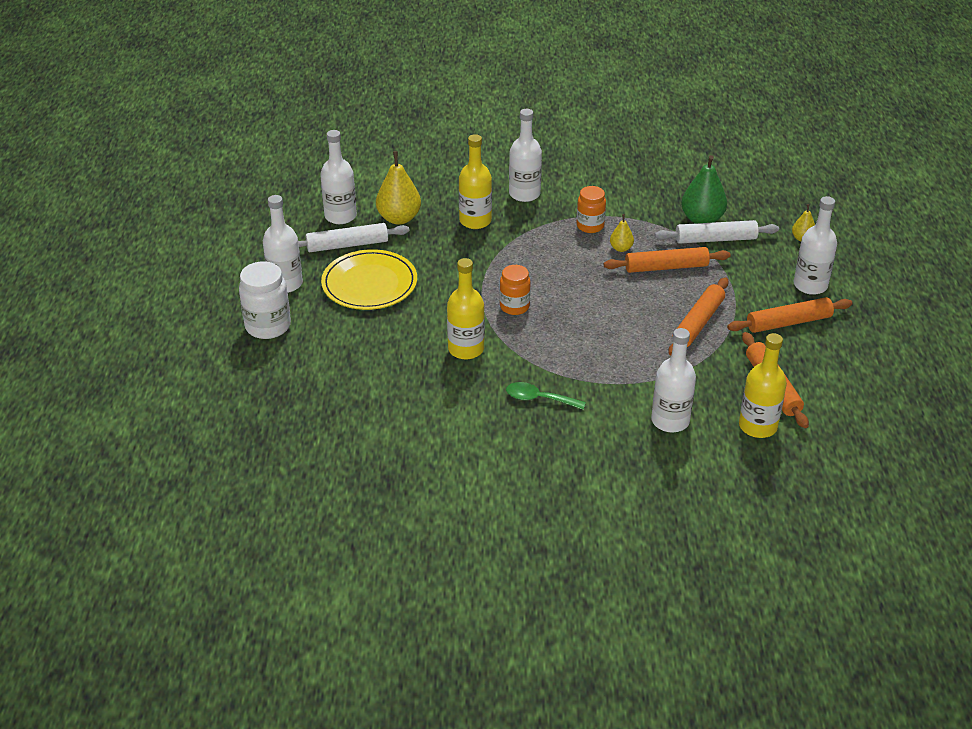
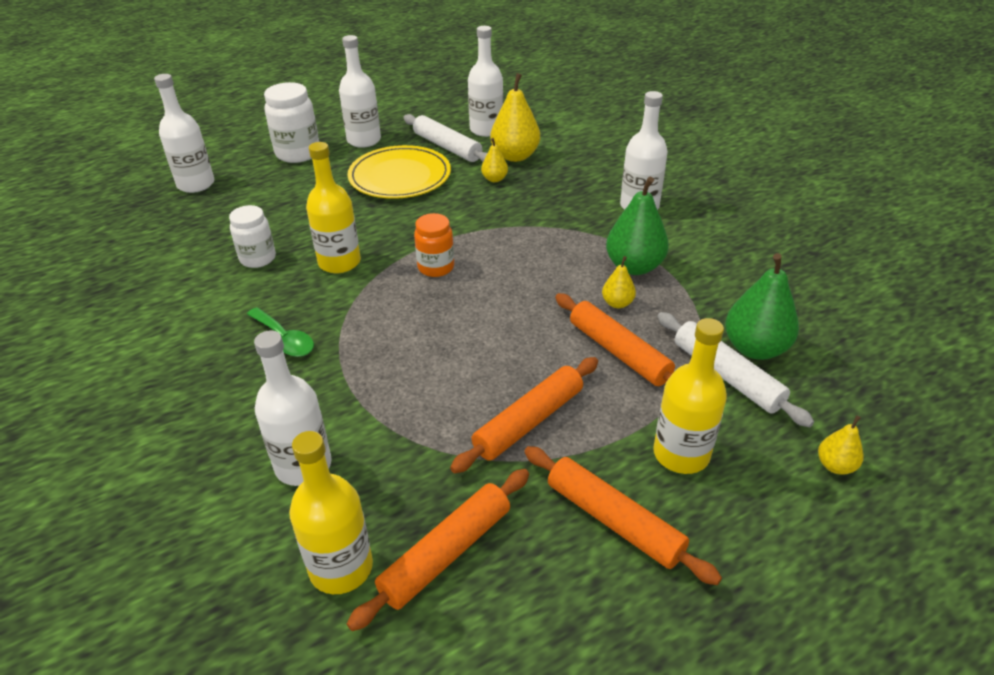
camera: 60 degrees right, 0 degrees up
yellow bottle [459,134,492,229] -> yellow bottle moved to [653,318,727,474]
green spoon [506,382,586,410] -> green spoon turned 150 degrees clockwise [247,307,314,357]
orange jar [577,186,606,233] -> green pear [606,177,669,275]
orange rolling pin [669,277,729,356] -> orange rolling pin turned 45 degrees counterclockwise [450,357,598,473]
white bottle [793,196,837,295] -> white bottle moved to [154,74,214,193]
none -> white jar [229,205,276,268]
none -> yellow pear [481,138,508,182]

